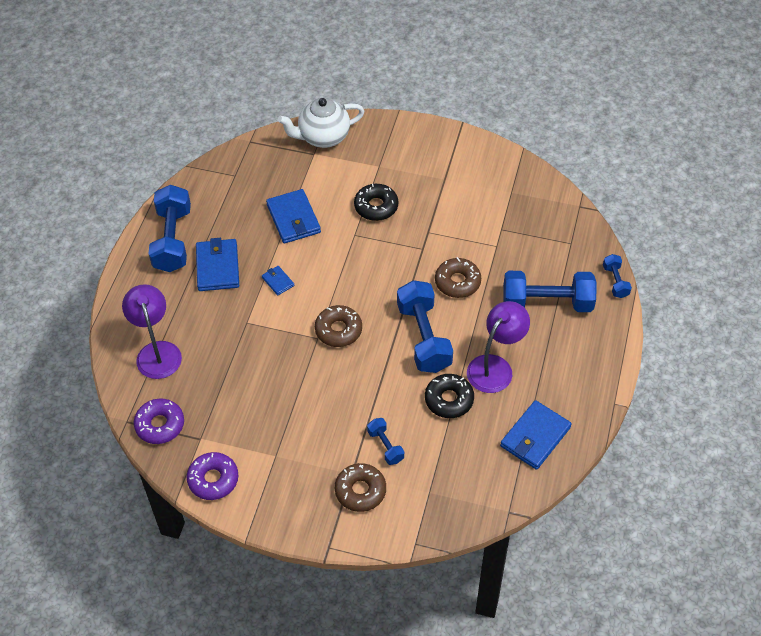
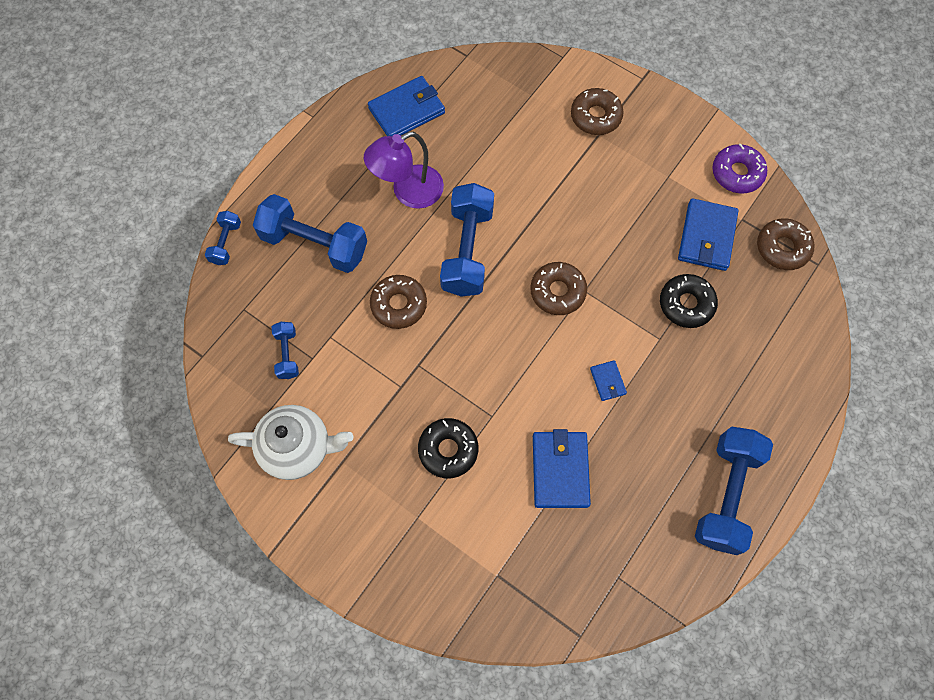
camera: 160 degrees left, 15 degrees up
purple lamp [122,284,182,379] -> none
purple donut [134,399,184,444] -> brown donut [757,218,814,270]
blue wallet [196,238,239,291] -> blue wallet moved to [678,198,739,271]
white teapot [278,98,365,148] -> white teapot moved to [228,405,353,480]
blue dumbbell [367,418,404,465] -> blue dumbbell moved to [272,322,299,379]
black donut [425,374,474,418] -> black donut moved to [660,274,718,328]

